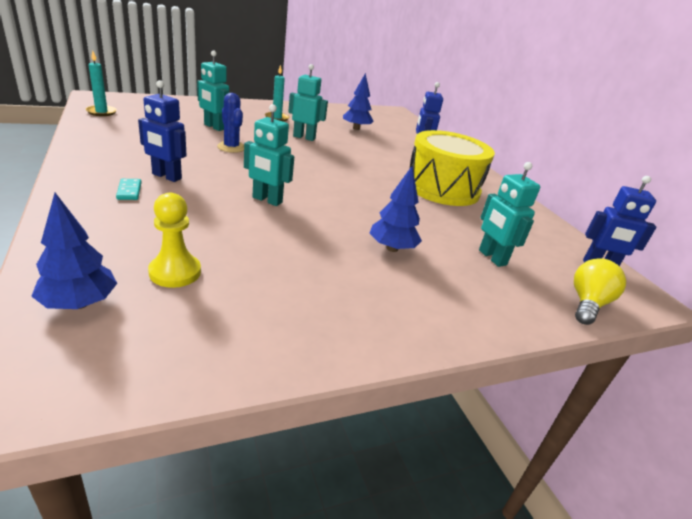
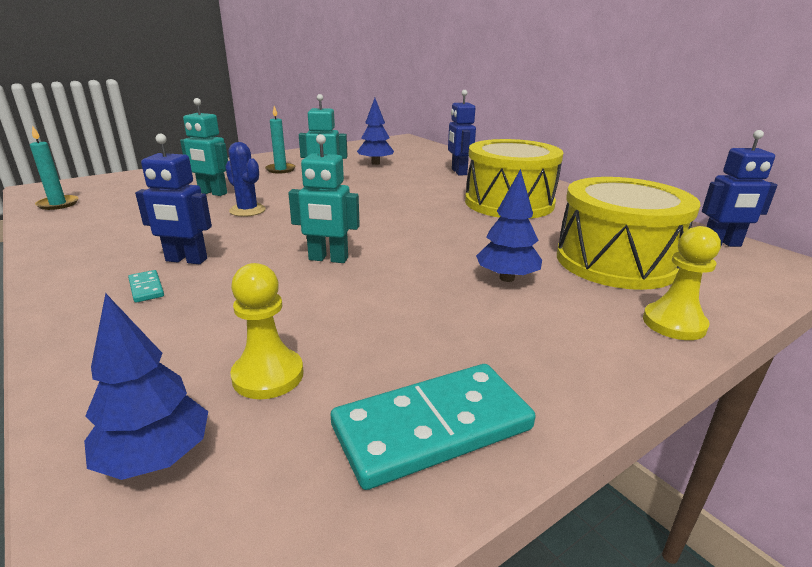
camera: 10 degrees left, 5 degrees down
turquoise robot [479,162,540,267] -> yellow drum [557,177,700,290]
yellow light bulb [574,258,626,325] -> none
none -> turquoise domino [331,364,535,490]
none -> yellow pawn [643,226,721,340]

